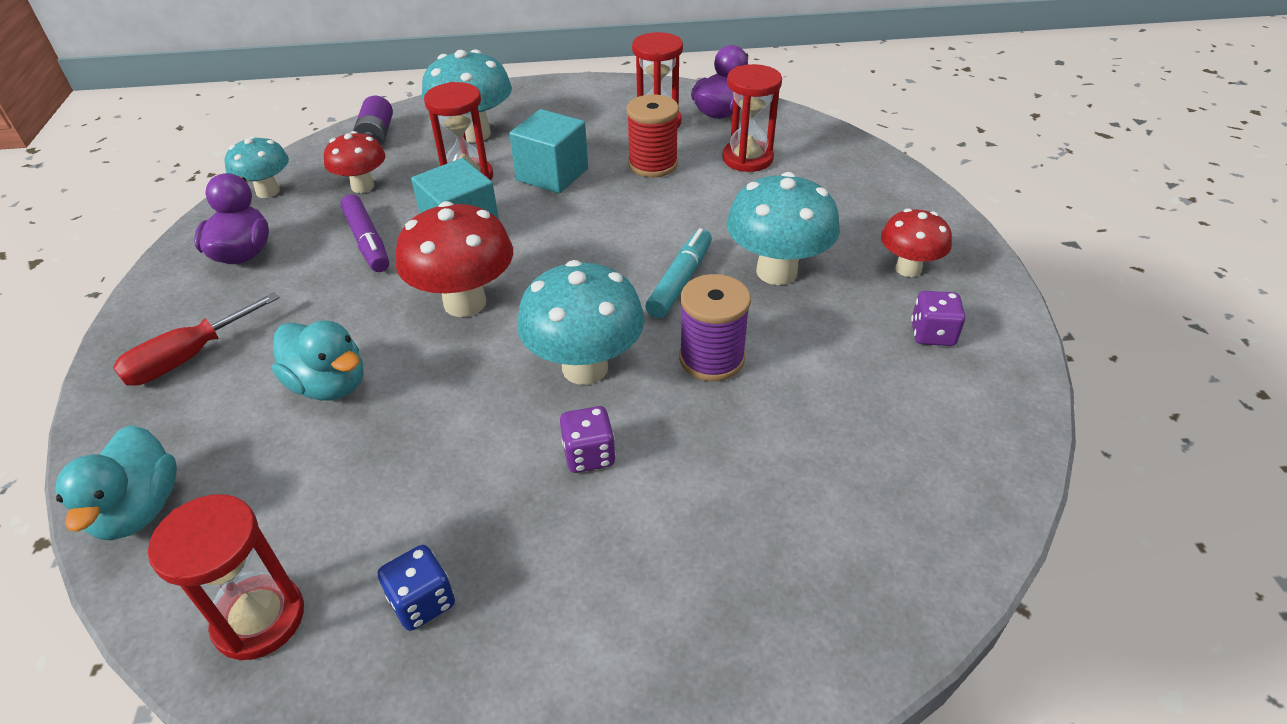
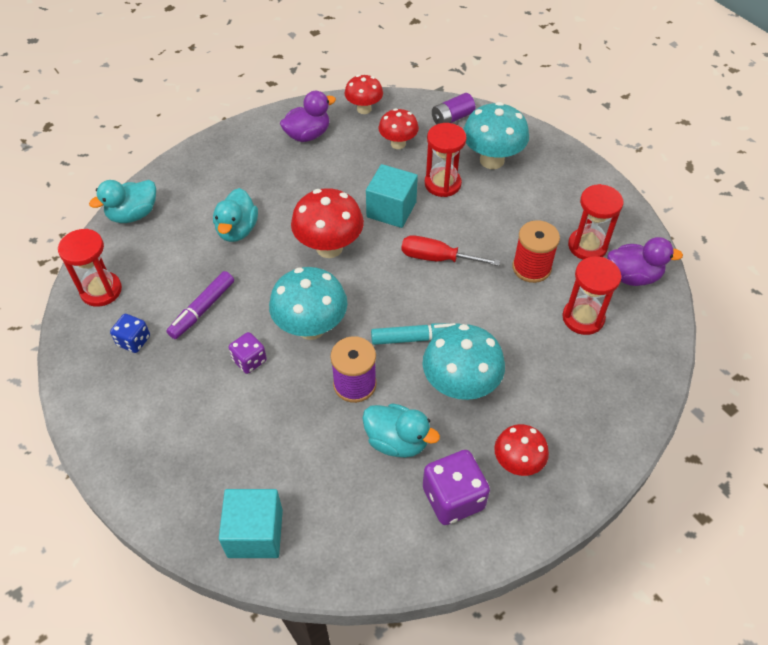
camera: 60 degrees right, 10 degrees up
red screwdriver [113,292,280,386] -> red screwdriver moved to [401,235,500,266]
turquoise mushroom [225,136,289,198] -> red mushroom [344,75,383,114]
purple marker [341,194,389,272] -> purple marker moved to [166,271,234,339]
turquoise cube [509,109,588,194] -> turquoise cube moved to [219,489,283,558]
purple dice [911,291,965,346] -> purple dice [423,450,490,525], size x1.67
none -> turquoise duck [362,403,440,458]

